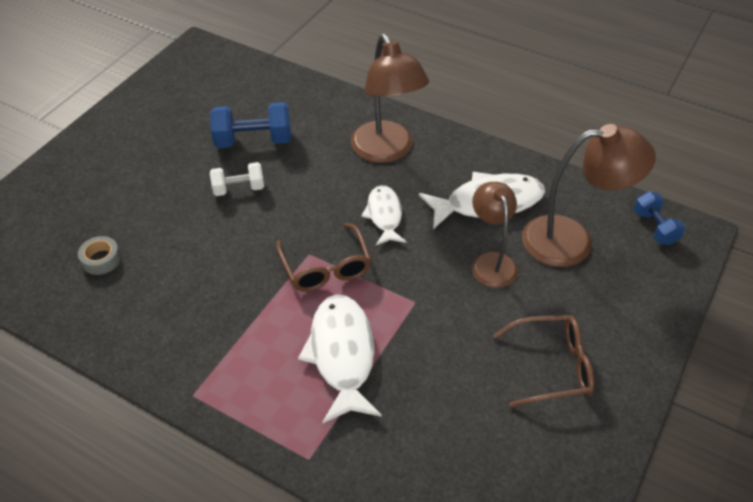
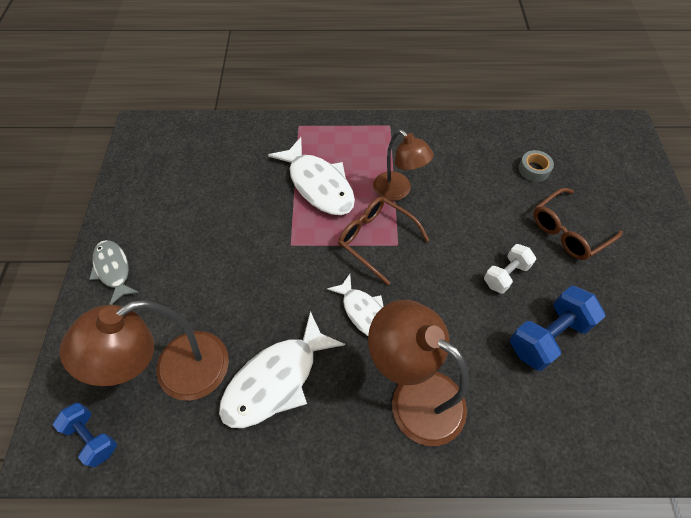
camera: 150 degrees right, 10 degrees up
brown lamp [472,182,518,288] -> brown lamp moved to [373,130,434,201]
brown glasses [493,315,594,408] -> brown glasses moved to [533,188,623,260]
none -> grey fish [89,240,139,305]

